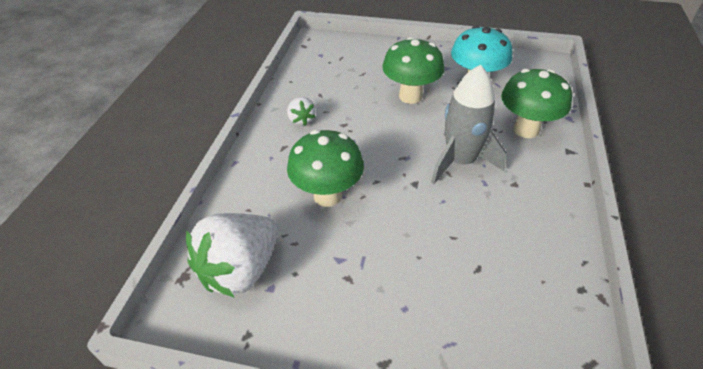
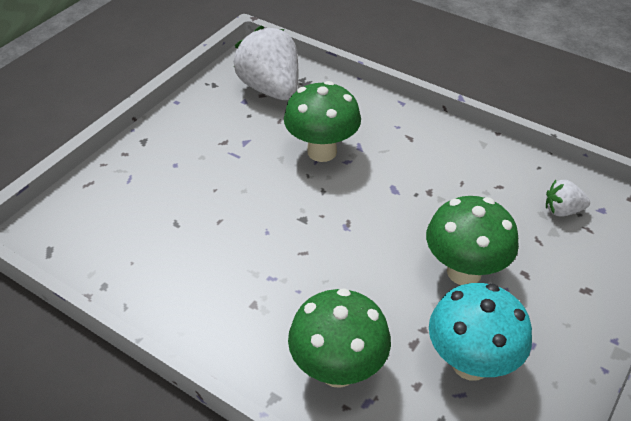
camera: 110 degrees right, 0 degrees up
white strawberry [287,97,316,126] -> white strawberry moved to [546,180,590,217]
grey rocket [431,65,506,184] -> none

